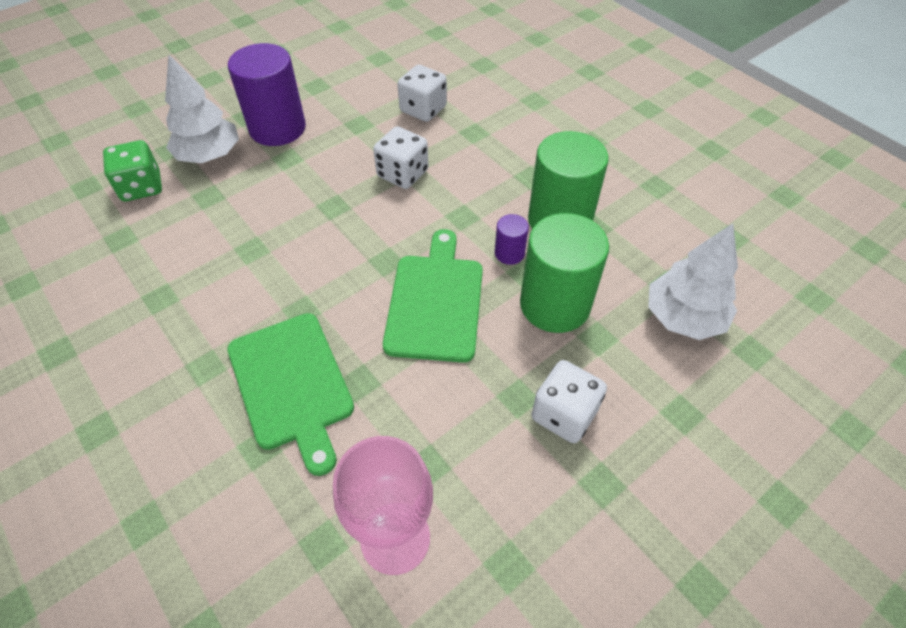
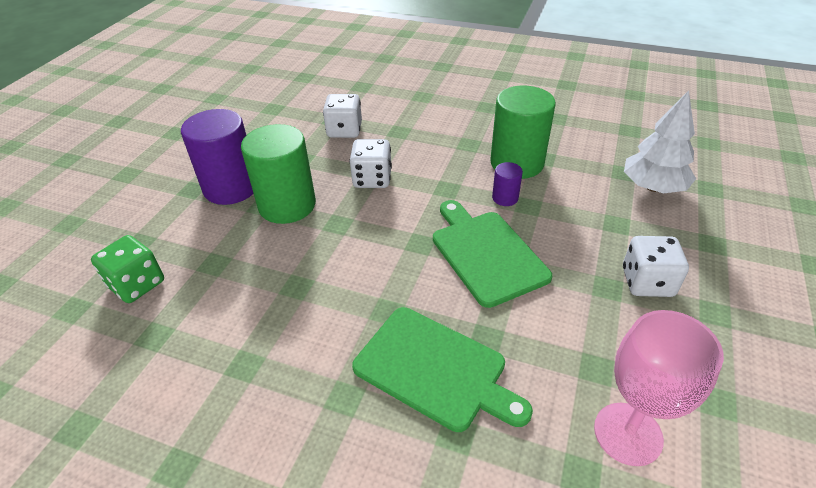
camera: 30 degrees left, 10 degrees down
white tree [165,55,239,163] -> none
green cylinder [520,213,609,333] -> green cylinder moved to [241,124,316,224]

